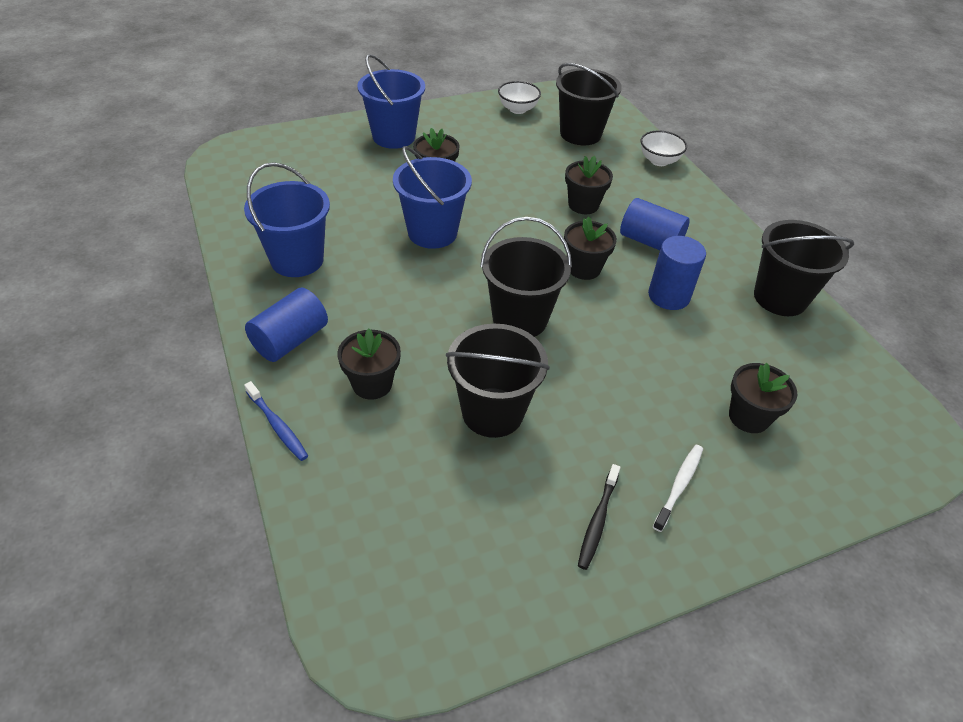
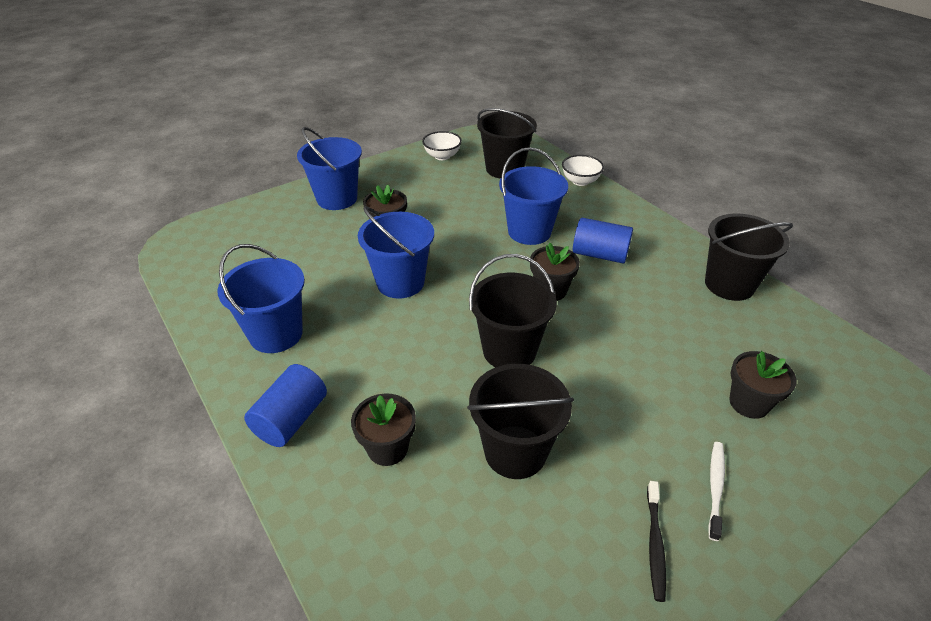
camera: 10 degrees left, 5 degrees down
blue toothbrush [244,381,308,461] -> none
black flower pot [565,156,613,214] -> blue bucket [499,147,568,245]
blue cylinder [648,236,706,310] -> none

